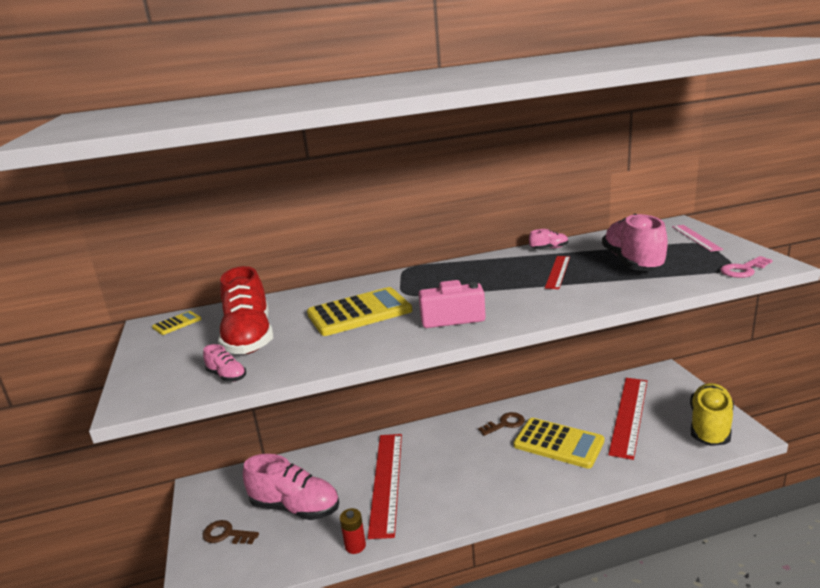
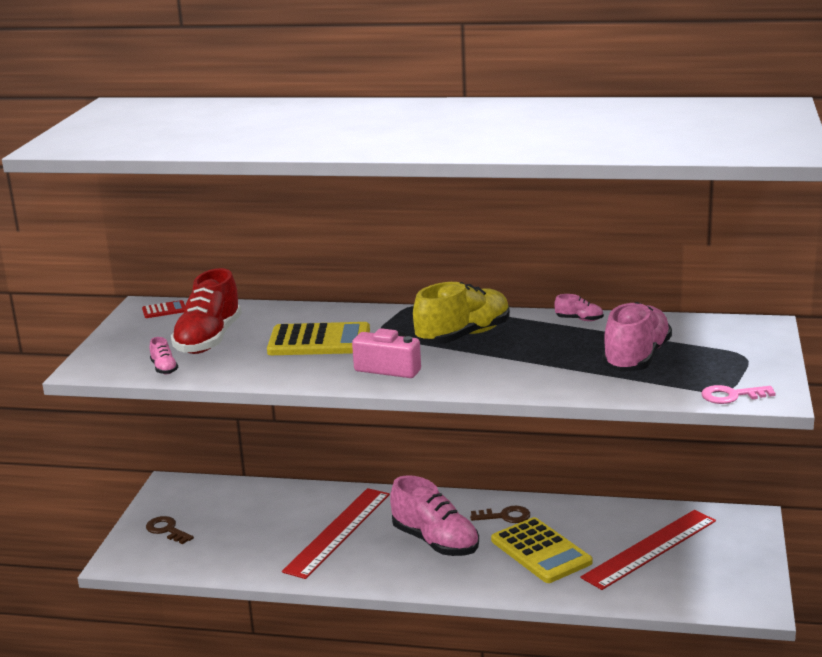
camera: 25 degrees right, 0 degrees up
yellow calculator [152,311,201,335] -> red calculator [142,300,185,318]
pink shoe [243,454,339,520] -> pink shoe moved to [390,475,479,556]
red battery [340,508,366,554] -> none
red ruler [545,256,570,289] -> none
pink ruler [672,225,723,252] -> none
yellow shoe [690,383,734,446] -> yellow shoe moved to [413,282,510,344]

